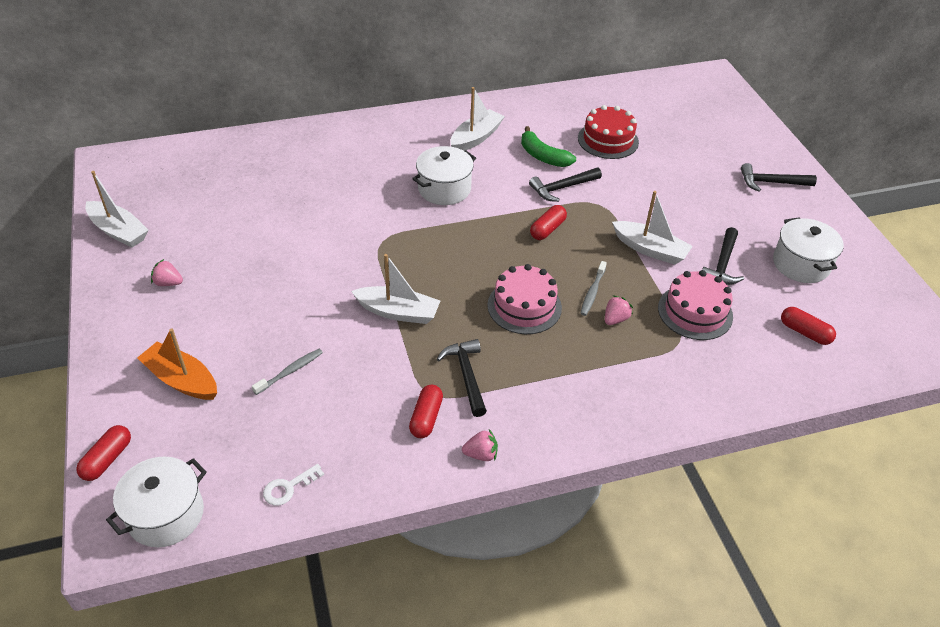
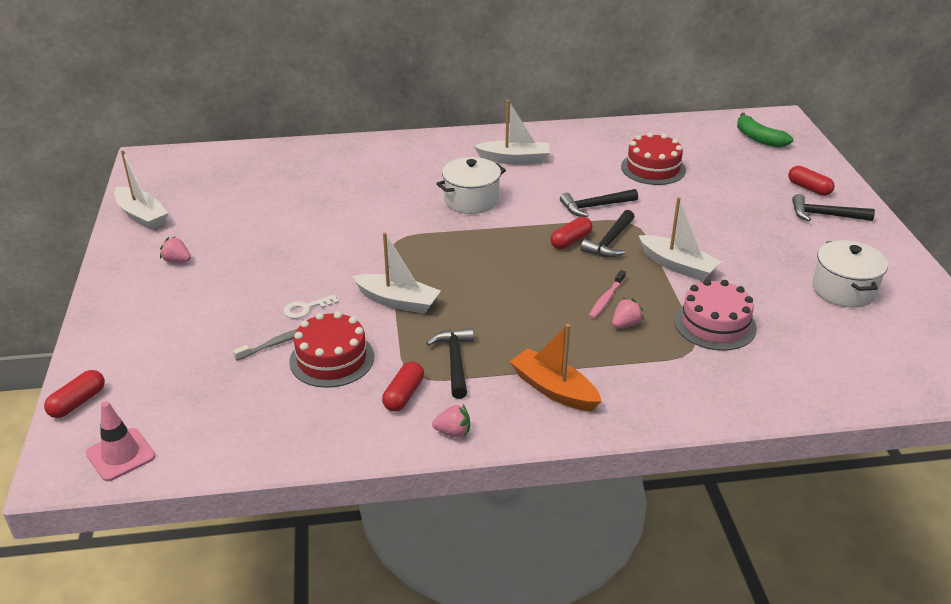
camera: 10 degrees right, 10 degrees down
white pot [106,456,207,547] -> pink traffic cone [86,401,156,481]
orange boat [137,328,217,400] -> orange boat moved to [510,324,602,411]
white key [263,464,324,506] -> white key moved to [283,294,339,319]
white boat [450,87,505,151] -> white boat turned 45 degrees clockwise [474,100,550,164]
pink cake [487,264,562,334] -> none
green banana [521,126,576,167] -> green banana moved to [737,113,794,148]
grey toothbrush [580,261,607,316] -> pink toothbrush [589,270,626,319]
black hammer [702,227,744,285] -> black hammer moved to [581,210,635,257]
red capsule [781,307,836,345] -> red capsule moved to [788,166,835,196]
none -> red cake [289,311,374,388]

